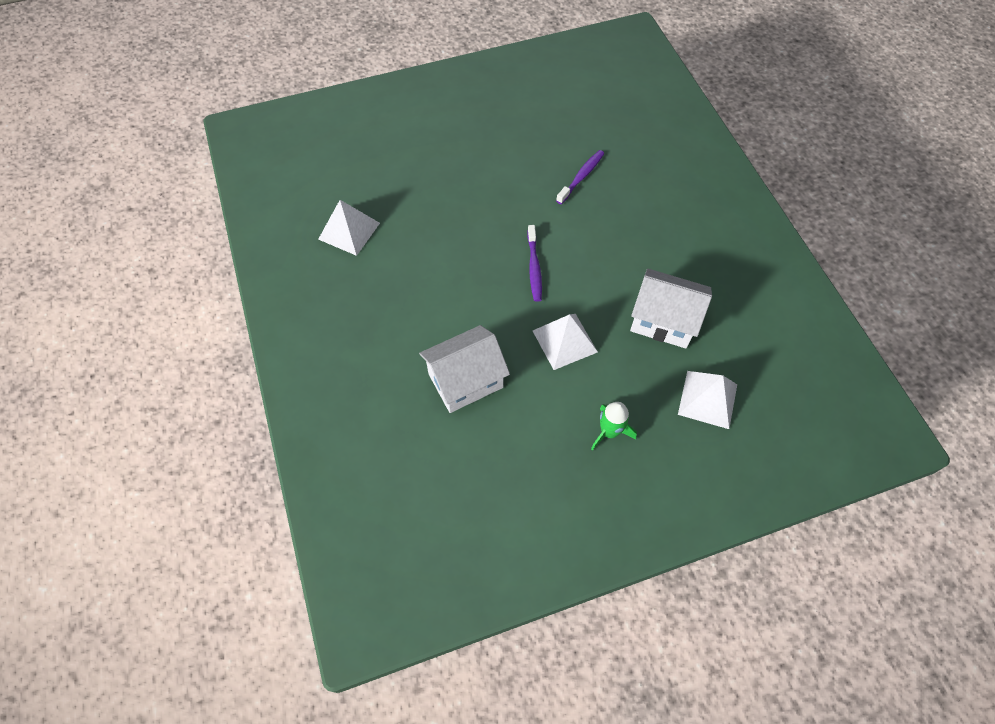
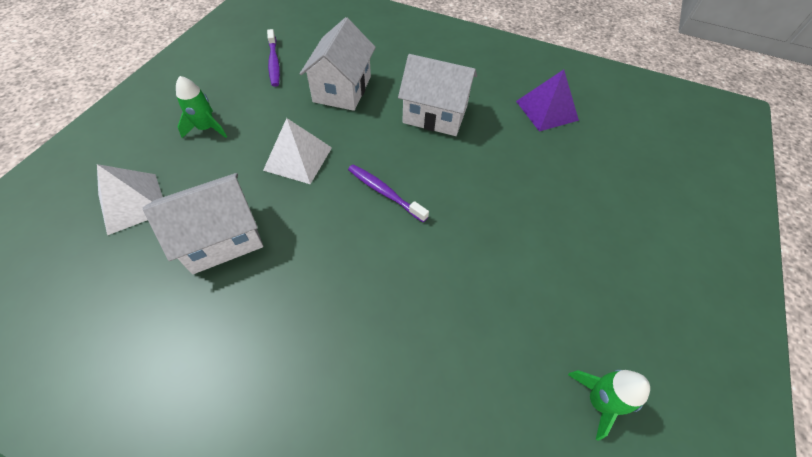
camera: 130 degrees right, 5 degrees down
white pyramid [318,200,380,256] -> purple pyramid [516,70,579,131]
purple toothbrush [556,150,604,204] -> purple toothbrush moved to [267,29,280,87]
none -> white house [398,54,477,136]
none -> green rocket [568,370,650,441]

